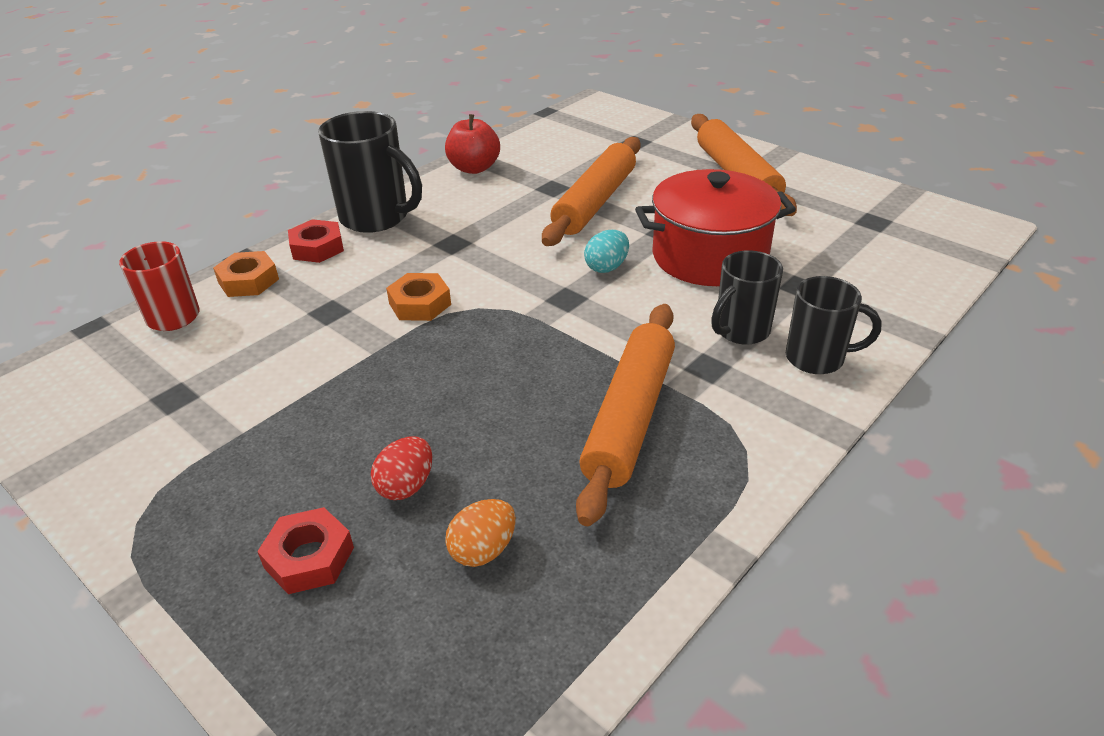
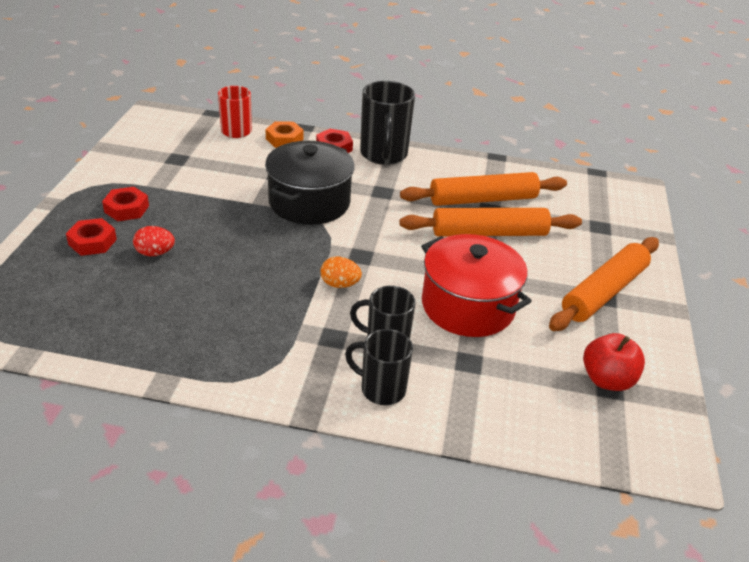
camera: 55 degrees right, 0 degrees up
orange nut [386,273,451,321] -> black pot [265,141,355,225]
red apple [445,114,500,174] -> red apple moved to [583,333,645,391]
orange egg [445,499,516,567] -> orange egg moved to [320,256,362,288]
orange rolling pin [576,304,675,526] -> orange rolling pin moved to [400,172,567,206]
turquoise egg [584,230,629,273] -> none
black mug [786,276,882,374] -> black mug turned 135 degrees clockwise [345,329,413,405]
none -> red nut [102,187,149,221]

